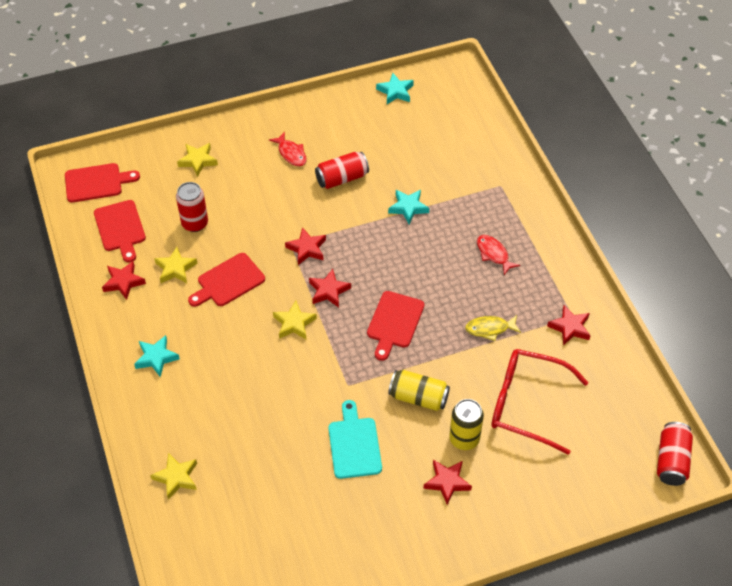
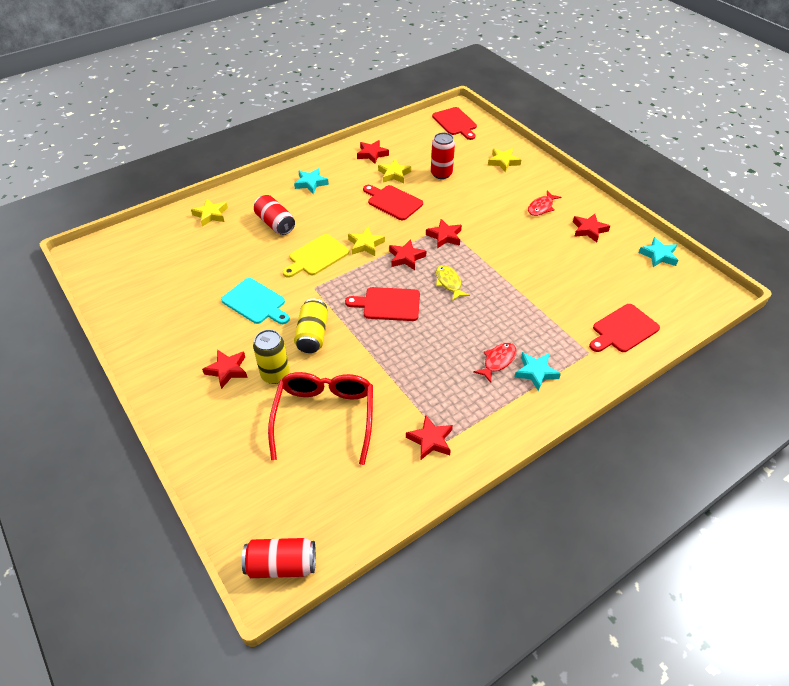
camera: 75 degrees right, 5 degrees down
red cutting board [94,200,146,263] -> red cutting board moved to [589,304,660,352]
red can [315,152,369,189] -> red can moved to [254,195,295,235]
turquoise cutting board [329,400,382,479] -> turquoise cutting board turned 60 degrees clockwise [221,278,290,324]
turquoise star [388,190,429,224] -> turquoise star moved to [514,352,561,391]
yellow fish [465,315,521,341] -> yellow fish moved to [436,265,470,301]
none -> yellow cutting board [283,234,349,278]
none -> red star [573,214,610,242]

